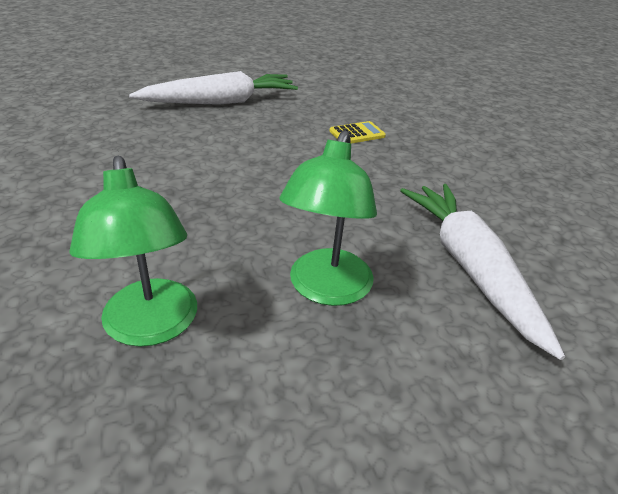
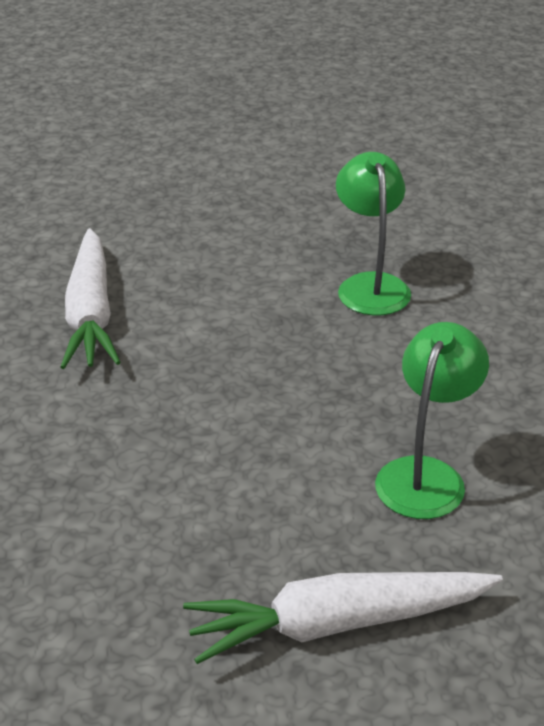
camera: 170 degrees left, 0 degrees up
green lamp [279,131,377,306] -> green lamp moved to [375,322,489,519]
yellow calculator [330,121,386,143] -> none

